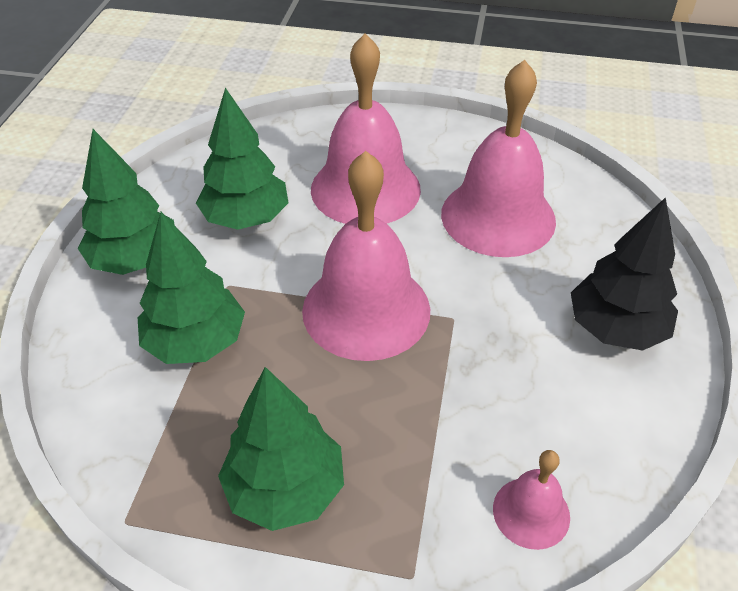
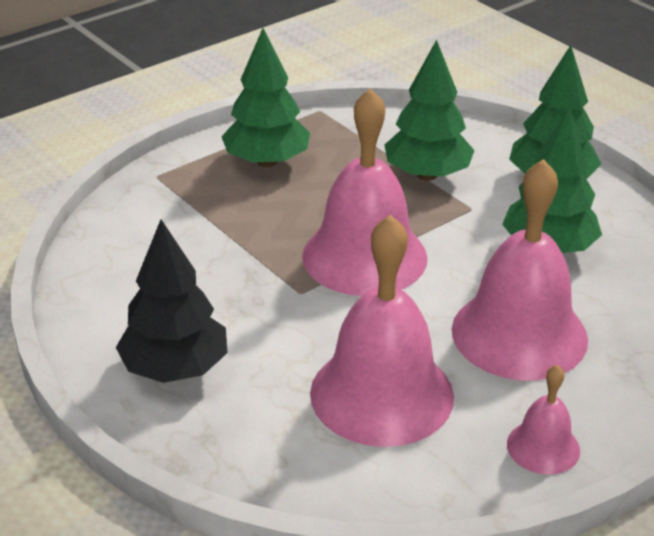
camera: 130 degrees right, 10 degrees down
pink bell [493,450,570,550] -> pink bell moved to [507,365,580,475]

